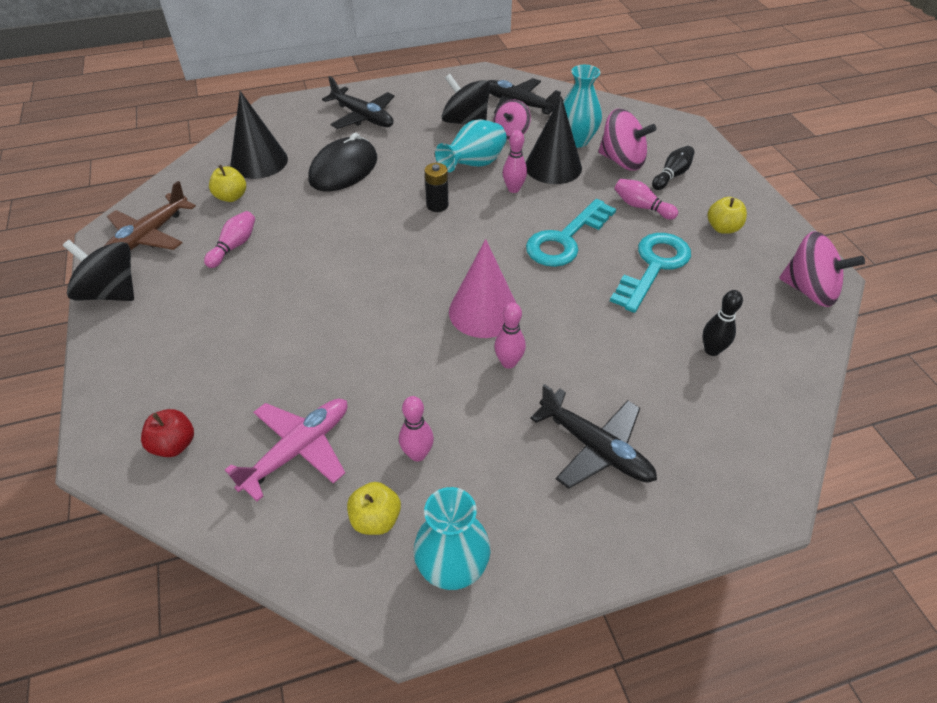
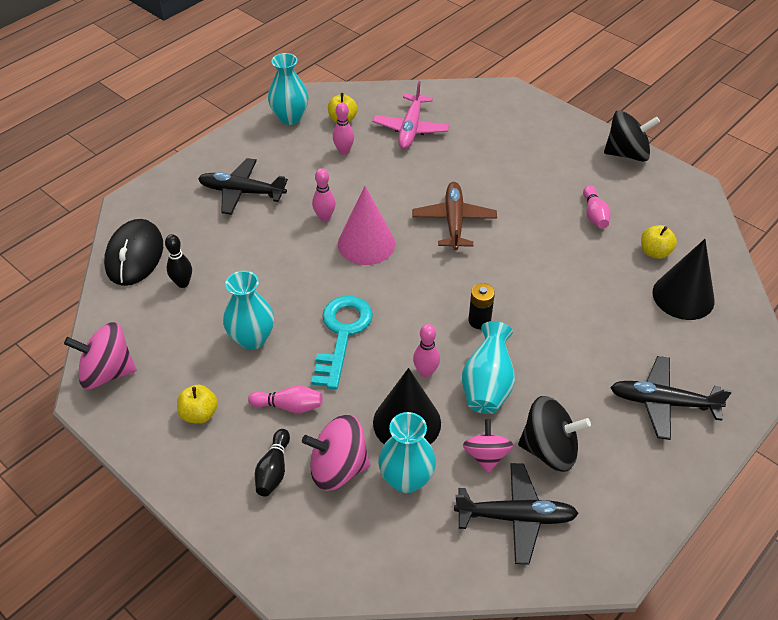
camera: 150 degrees right, 0 degrees up
brown plane [104,181,196,251] -> brown plane moved to [412,182,497,250]
red apple [141,409,194,457] -> none
black mouse [308,133,377,192] -> black mouse moved to [104,219,163,286]
turquoise key [610,233,691,313] -> turquoise vase [223,271,274,350]

